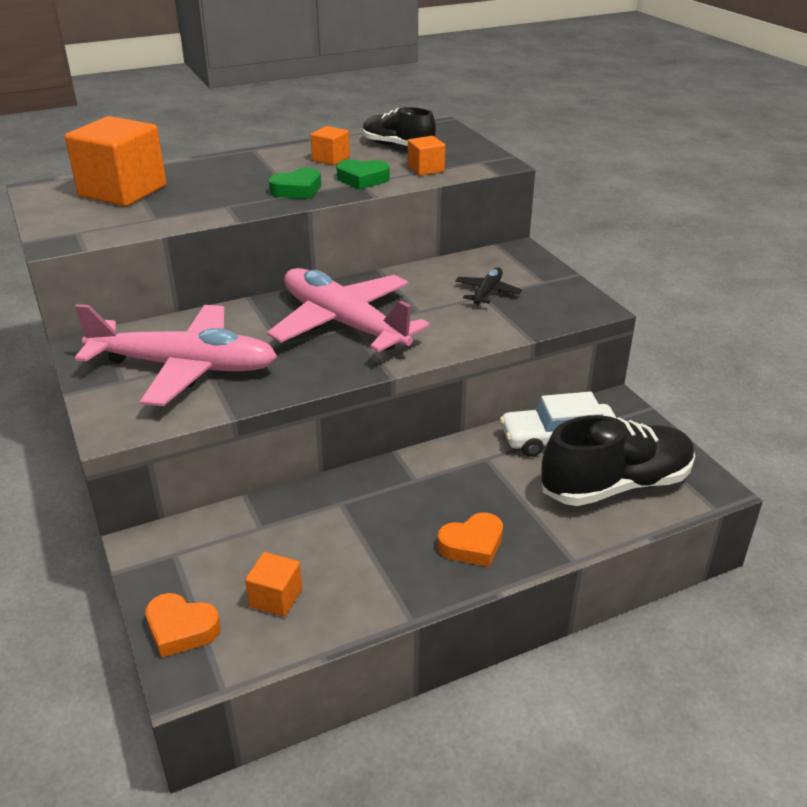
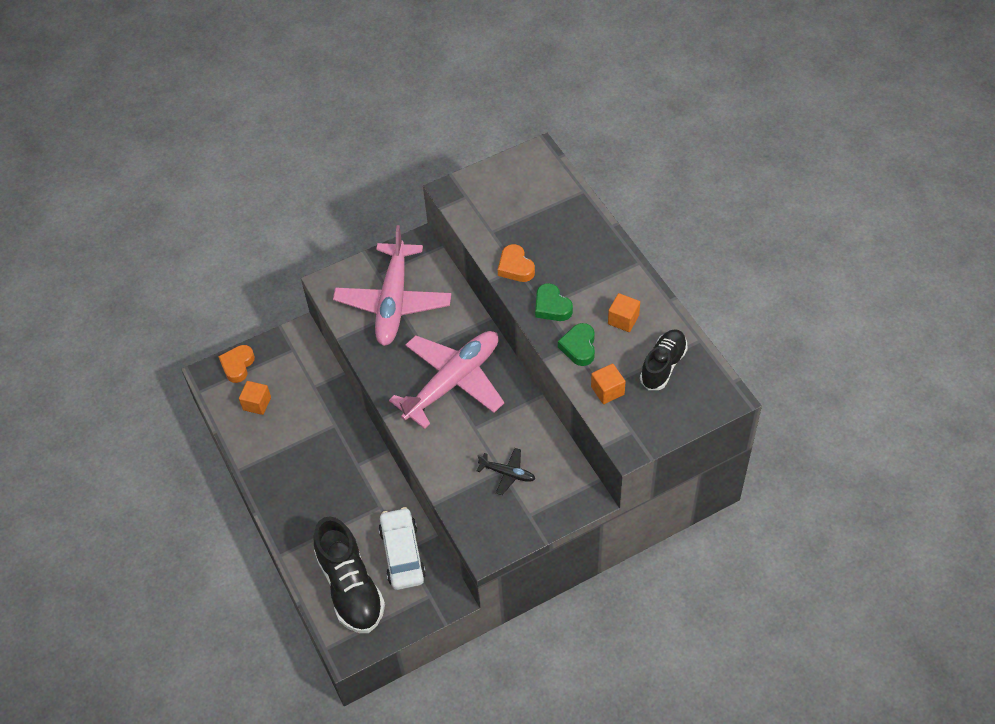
camera: 90 degrees right, 20 degrees up
orange cube [65,116,166,207] -> none
orange heart [437,512,503,567] -> orange heart moved to [497,244,535,282]

